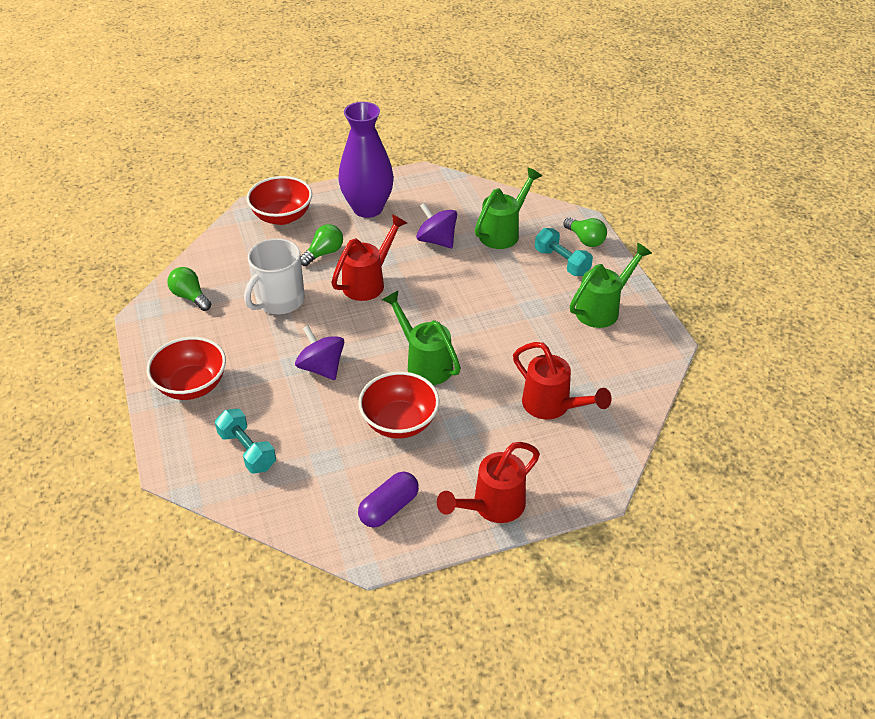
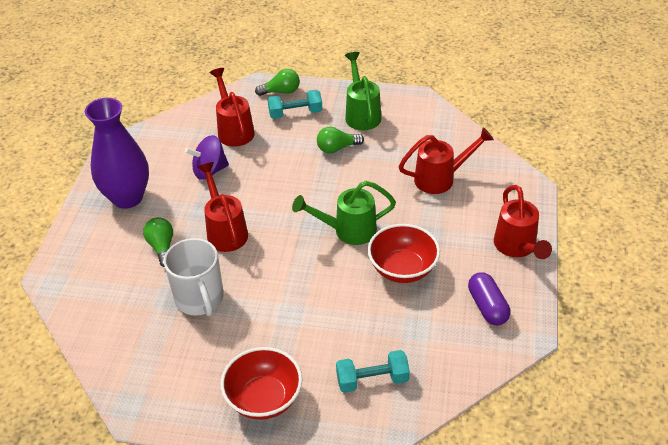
camera: 60 degrees left, 0 degrees up
green light bulb [167,267,211,311] -> green light bulb moved to [317,127,364,153]
red bowl [246,176,312,225] -> none
purple spinning top [295,326,344,380] -> none
green watering can [475,168,542,249] -> red watering can [210,68,255,147]

